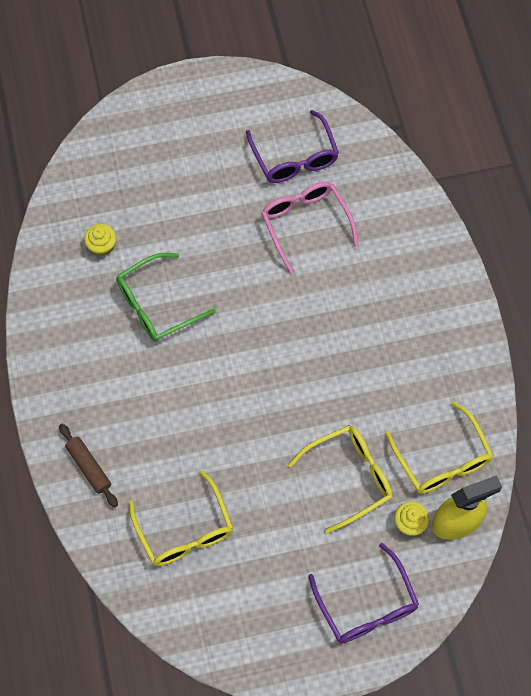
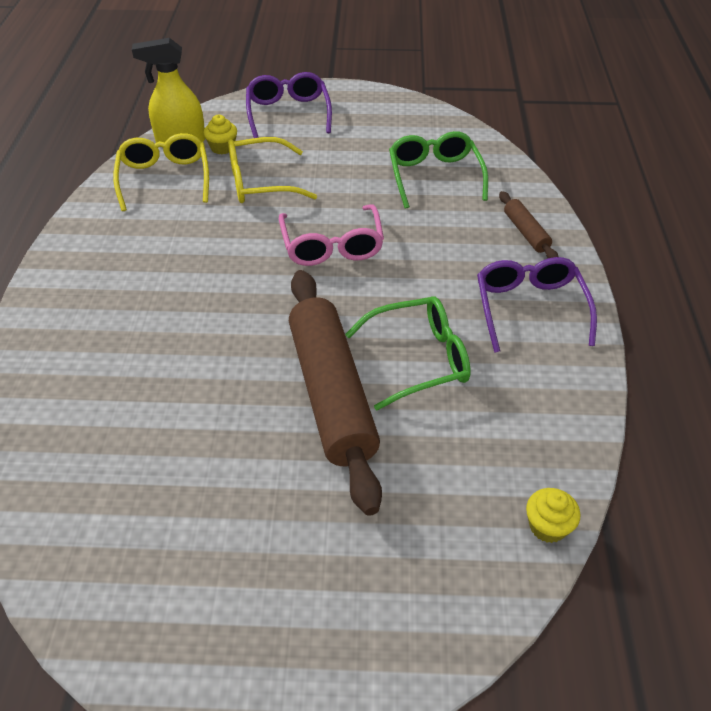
camera: 165 degrees left, 20 degrees down
yellow cupcake [84,224,116,256] -> yellow cupcake moved to [526,488,580,543]
yellow glasses [129,470,233,566] -> green glasses [389,131,488,209]
purple glasses [246,110,339,183] -> purple glasses moved to [477,257,597,353]
pink glasses [261,182,359,274] -> pink glasses moved to [279,204,384,266]
none -> brown rolling pin [289,270,382,516]

